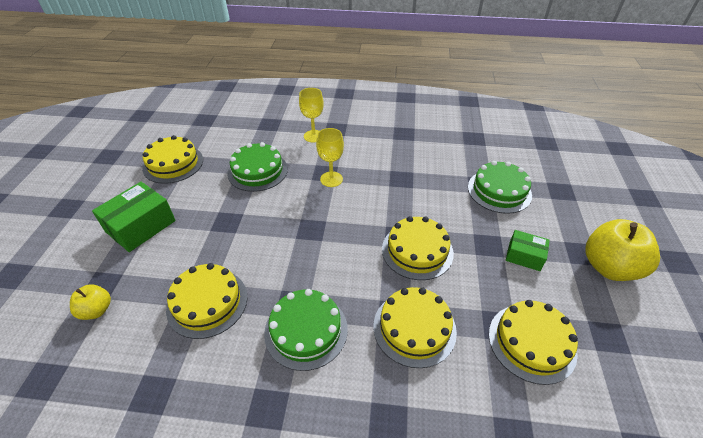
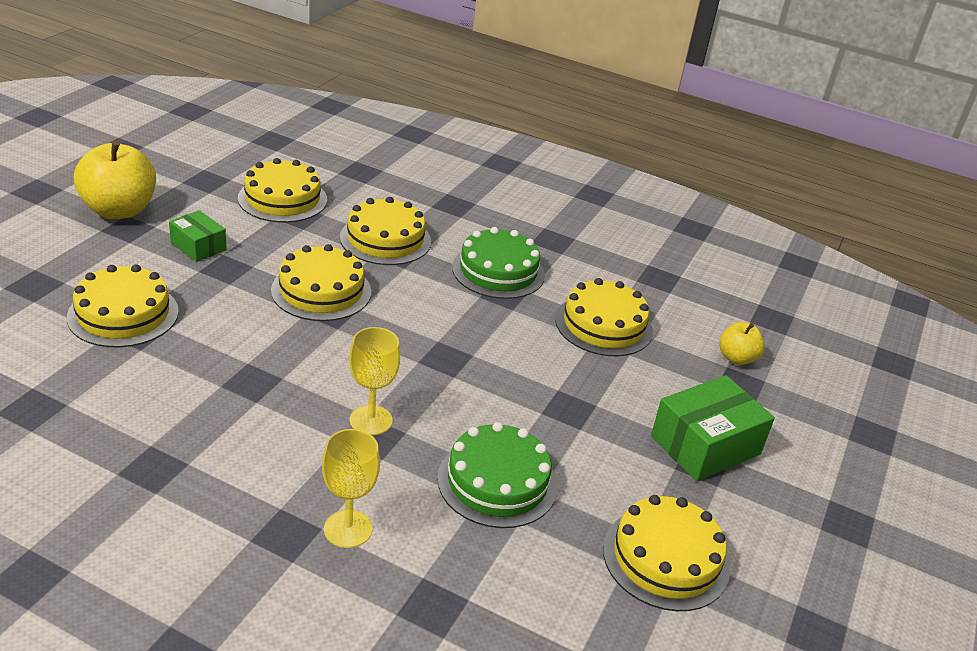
camera: 165 degrees left, 10 degrees down
green cake [468,161,532,214] -> yellow cake [67,265,179,347]

